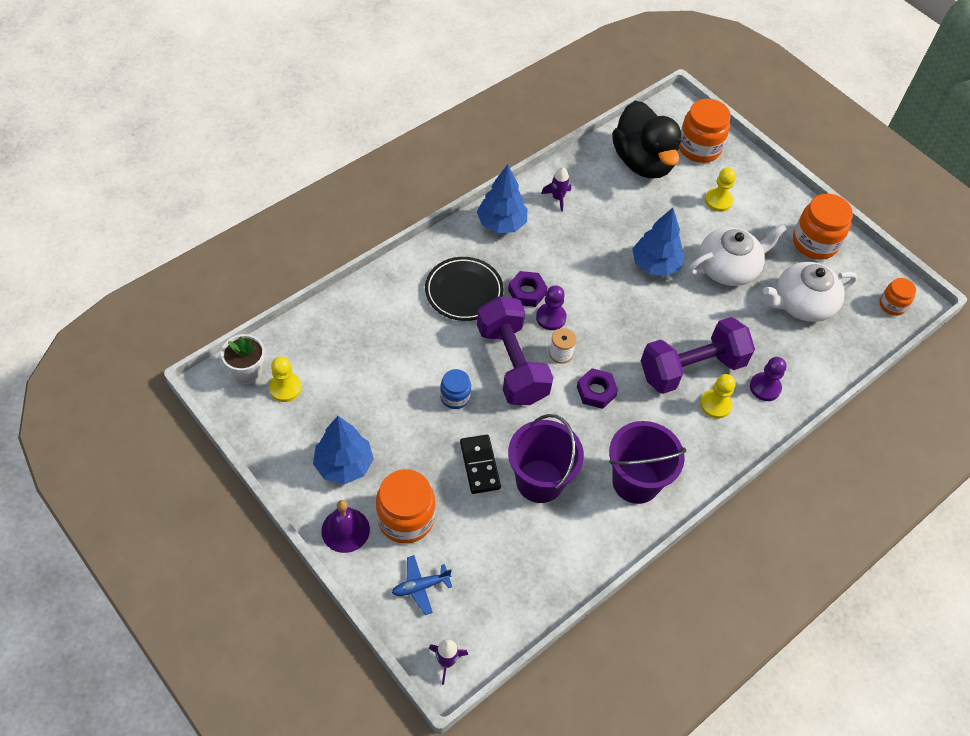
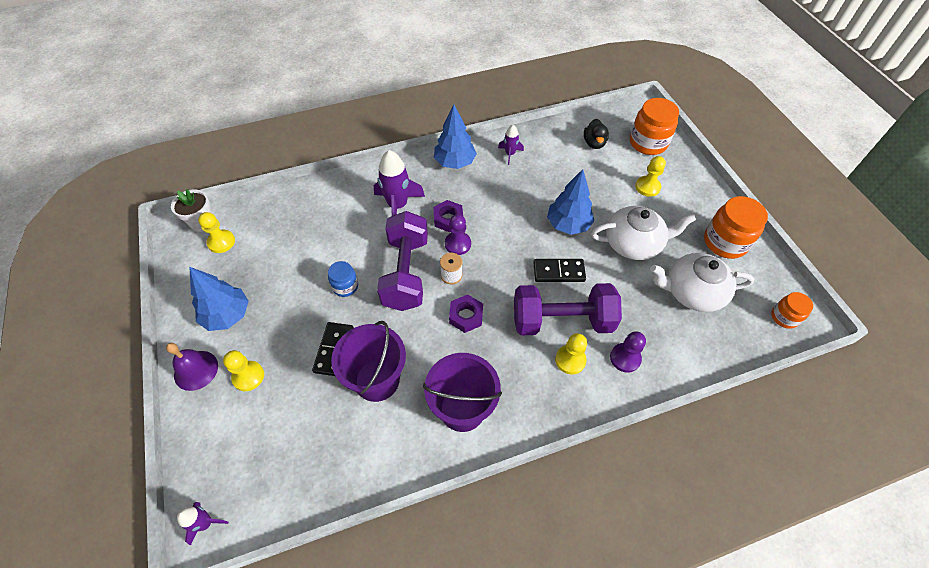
camera: 25 degrees right, 0 degrees up
orange jar [376,469,435,543] -> yellow pawn [223,350,264,391]
blue plane [392,555,452,615] -> none
black plate [425,257,504,321] -> purple rocket [374,150,425,216]
black duck [612,101,682,178] -> black duck [584,119,609,149], size x0.46
none -> black domino [533,259,586,282]

